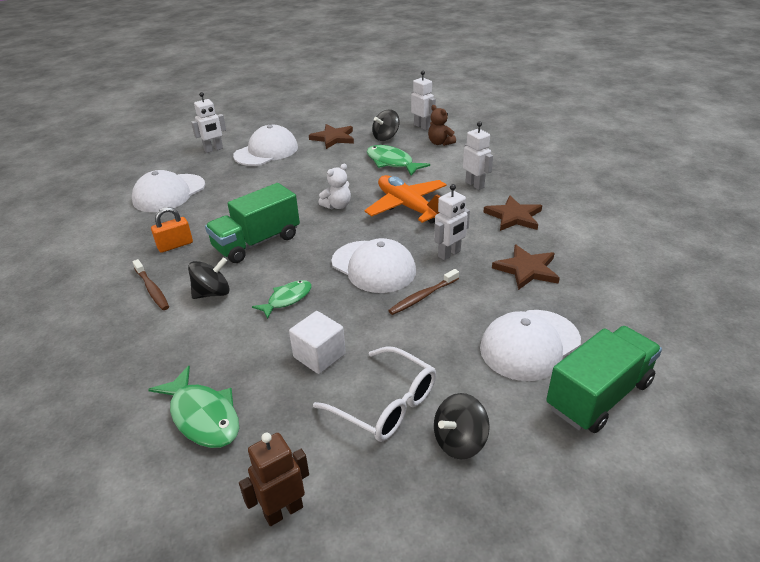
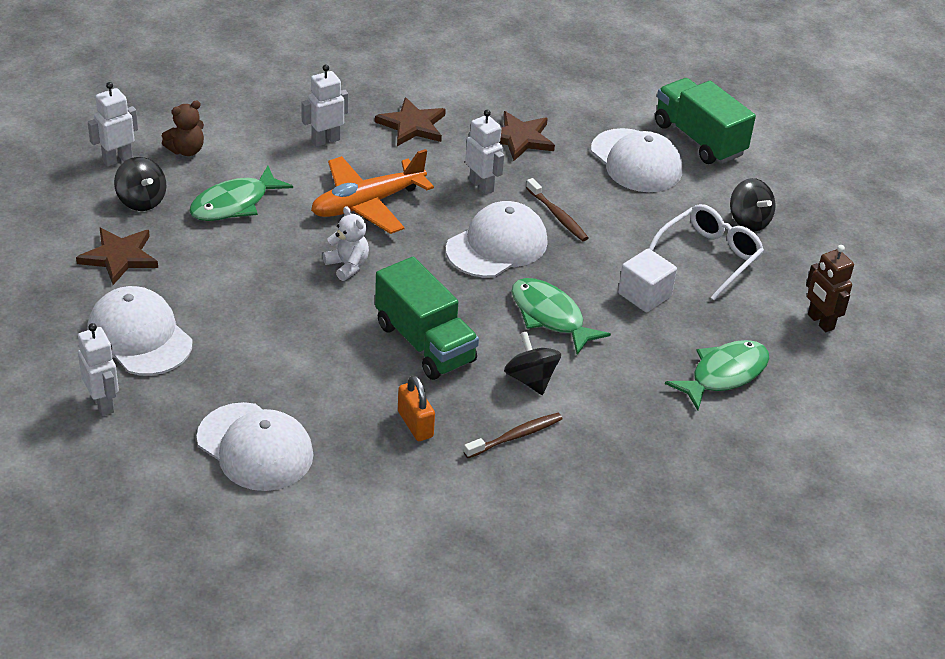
camera: 90 degrees left, 5 degrees up
green fish [252,280,312,319] -> green fish [511,278,611,355], size x1.53

